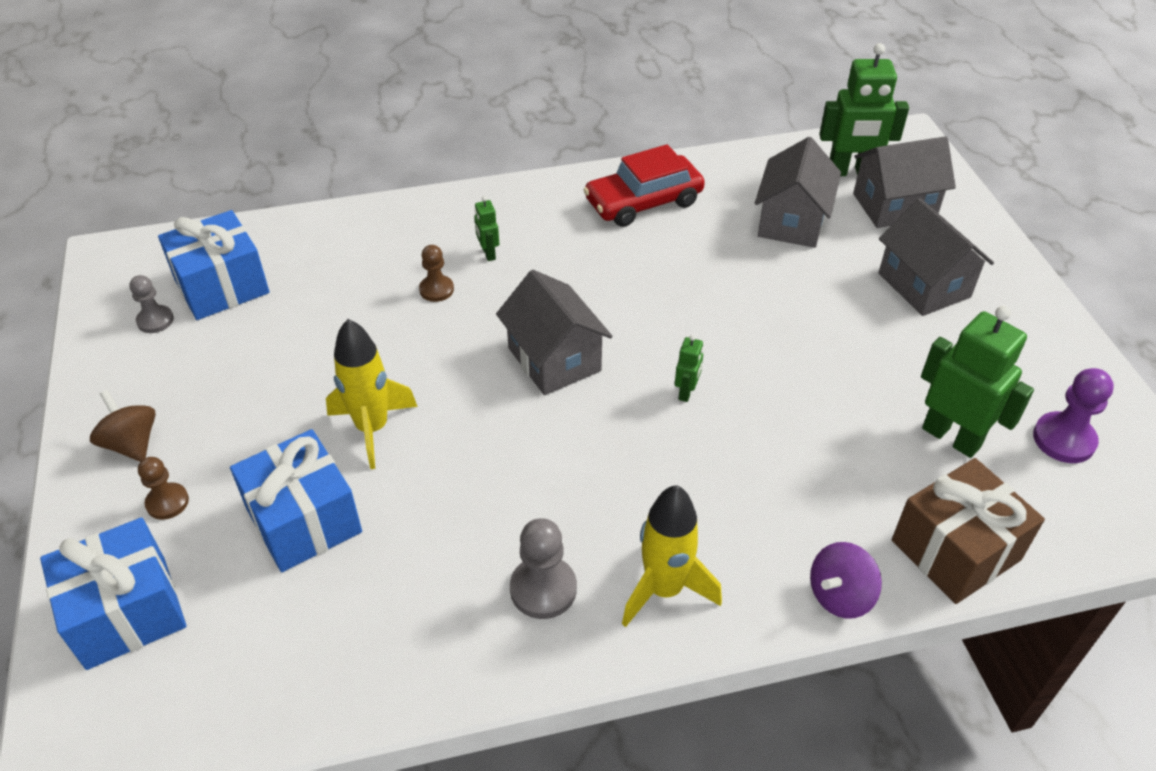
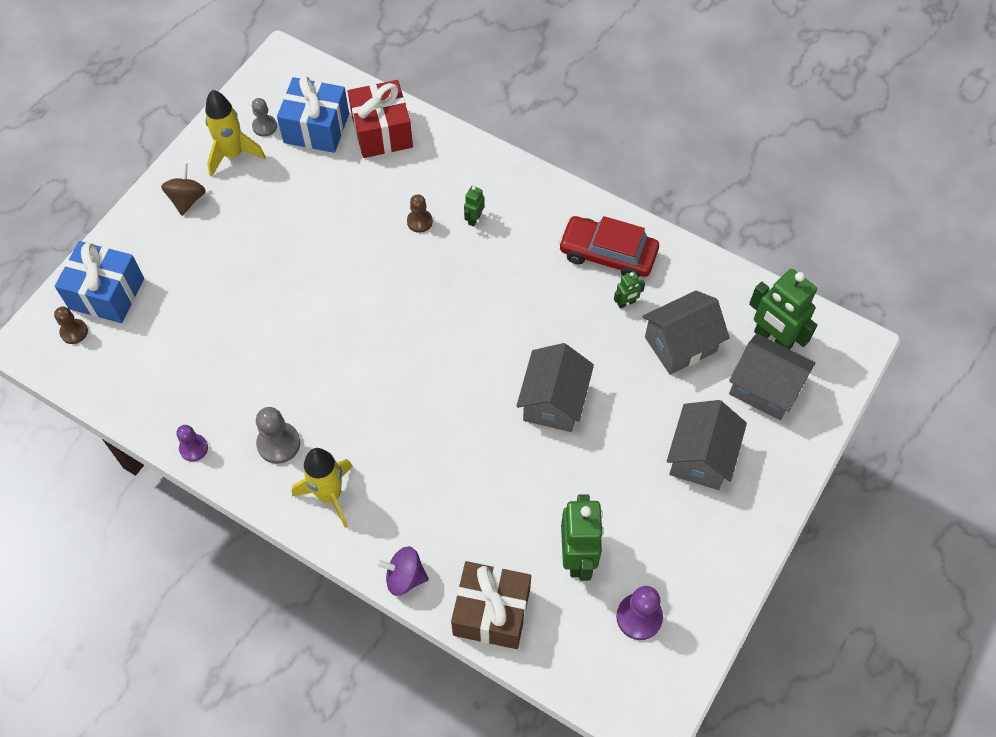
camera: 45 degrees right, 15 degrees up
brown pawn [138,457,189,520] -> brown pawn moved to [54,307,88,344]
blue gift [230,429,362,572] -> none
yellow rocket [326,319,418,469] -> yellow rocket moved to [205,90,266,177]
grey house [496,270,613,395] -> grey house moved to [516,343,594,432]
green robot [675,335,703,402] -> green robot moved to [614,271,645,309]
none -> purple pawn [176,425,208,462]
none -> red gift [348,80,413,158]

